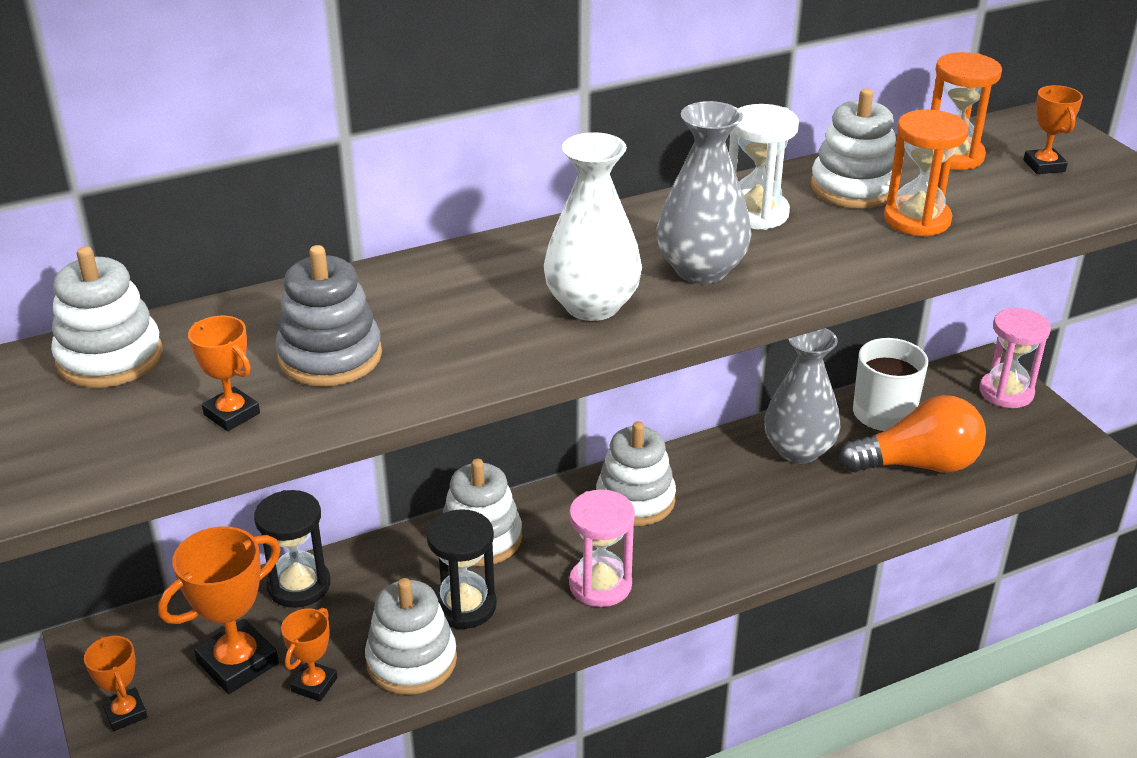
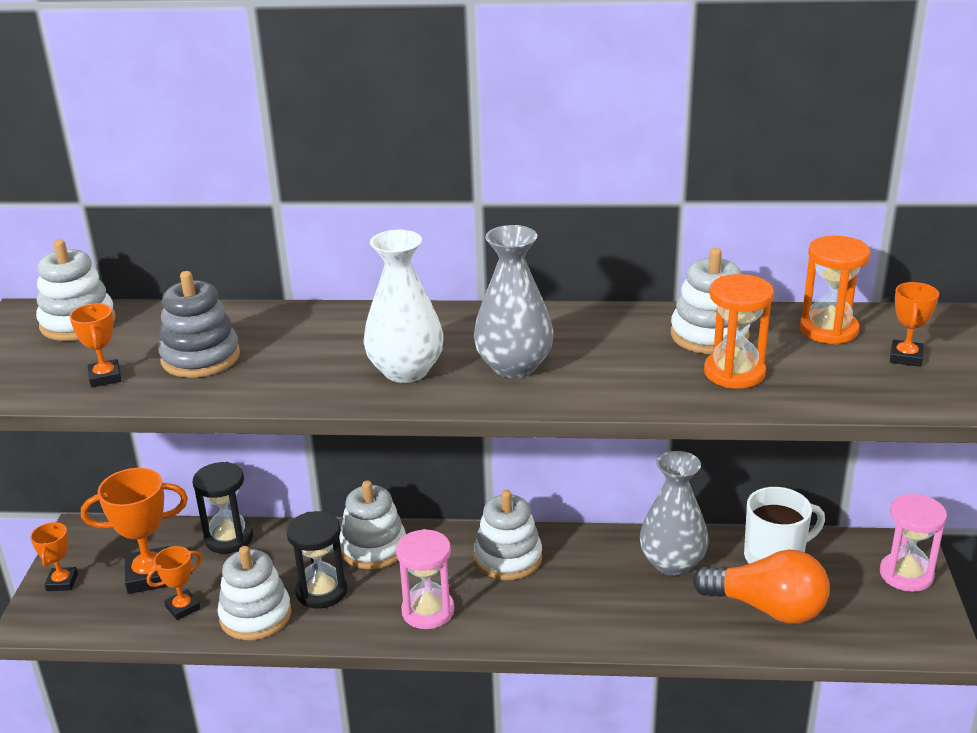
camera: 30 degrees right, 5 degrees down
white hourglass [729,104,799,230] -> none

